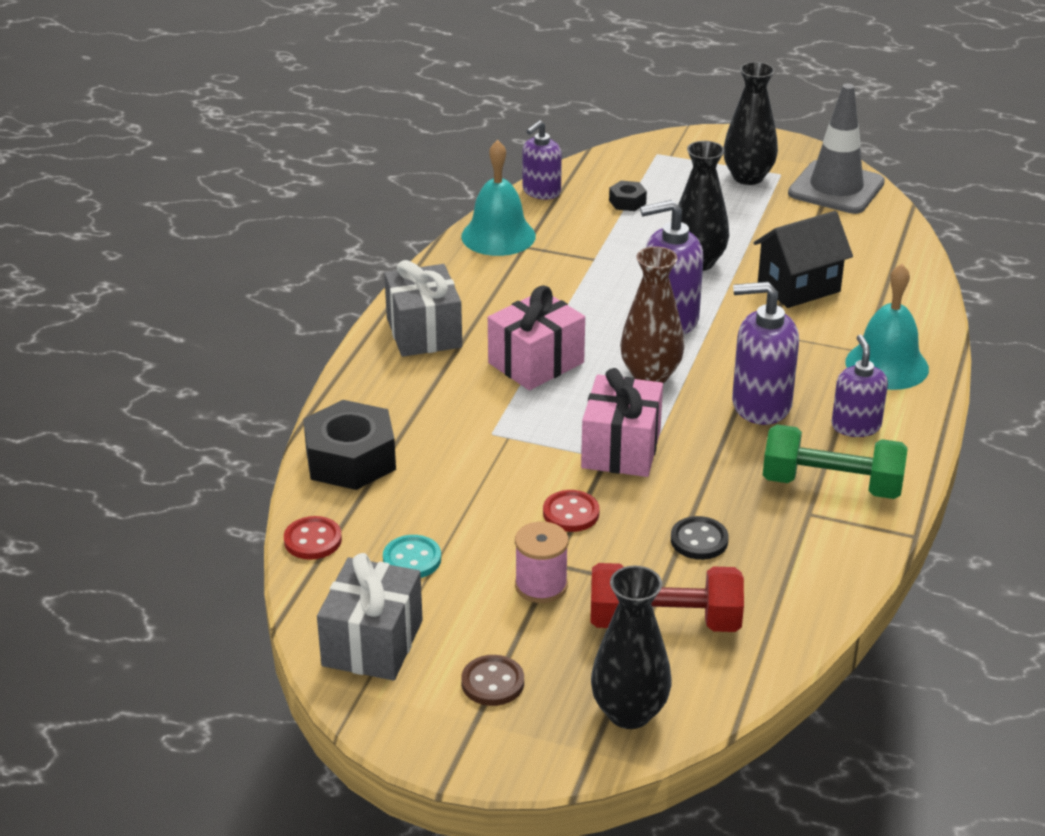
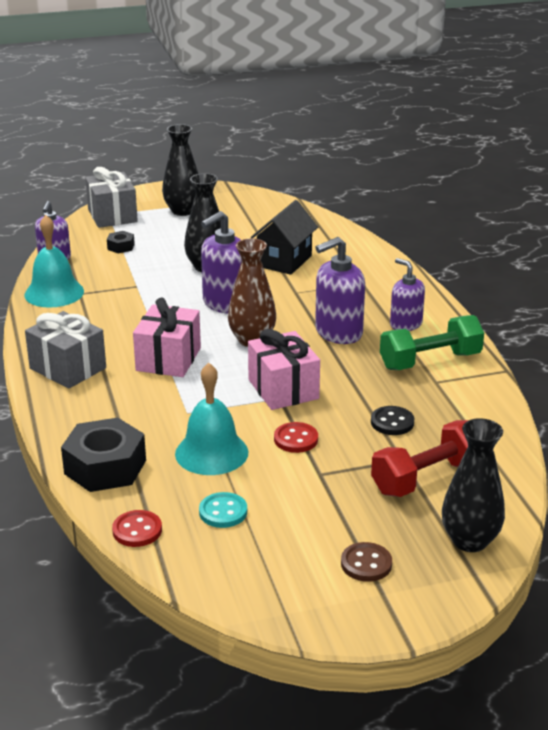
camera: 35 degrees left, 5 degrees down
grey gift [317,553,423,680] -> grey gift moved to [85,167,138,228]
pink spool [515,521,569,603] -> none
grey traffic cone [788,83,885,214] -> none
turquoise bell [845,264,929,390] -> turquoise bell moved to [175,363,248,475]

